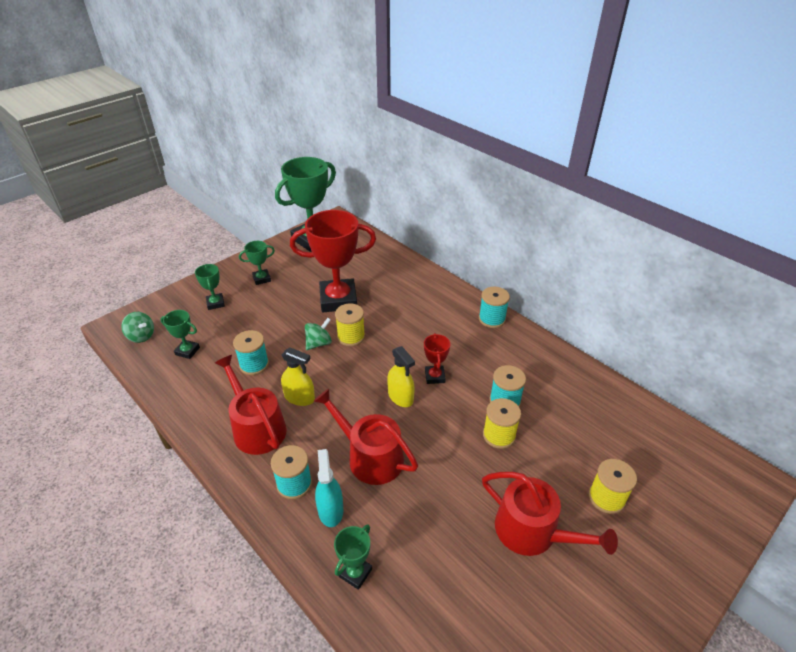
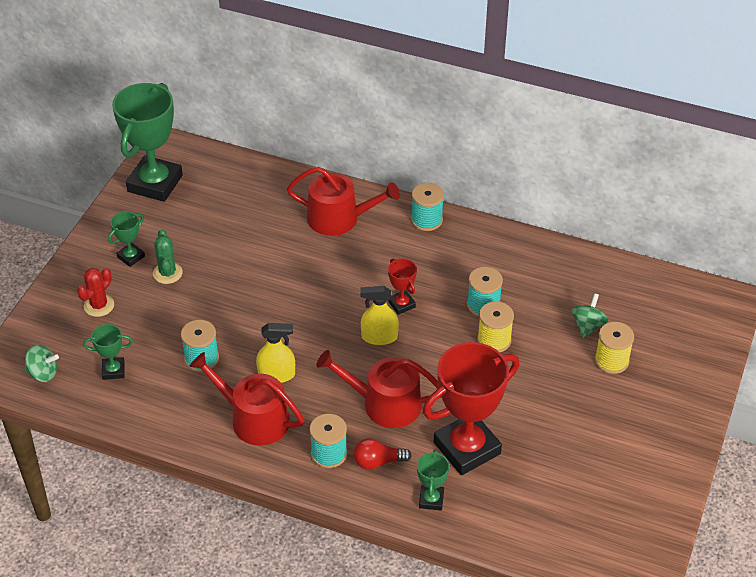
camera: 25 degrees left, 5 degrees up
green trophy [195,264,225,310] -> red cactus [77,268,114,317]
red trophy [290,210,376,312] -> red trophy moved to [423,342,519,475]
green spinning top [305,318,332,350] -> green spinning top moved to [572,293,608,338]
turquoise spray bottle [315,449,343,527] -> red light bulb [353,438,412,470]
yellow spool [335,303,365,346] -> none
yellow spray bottle [387,346,415,407] -> yellow spray bottle turned 150 degrees clockwise [360,286,399,345]
red watering can [482,472,618,556] -> red watering can moved to [287,167,400,236]
none -> green cactus [153,229,183,284]

